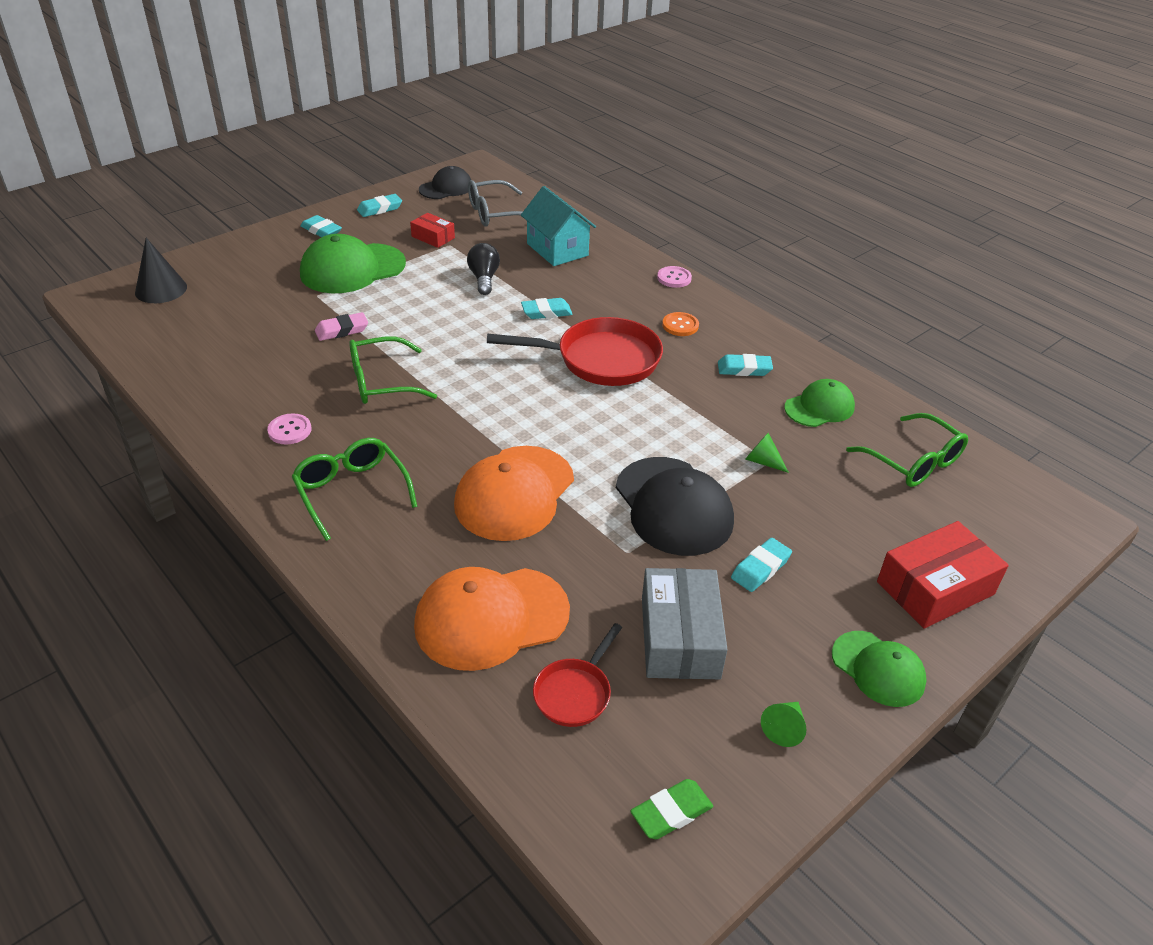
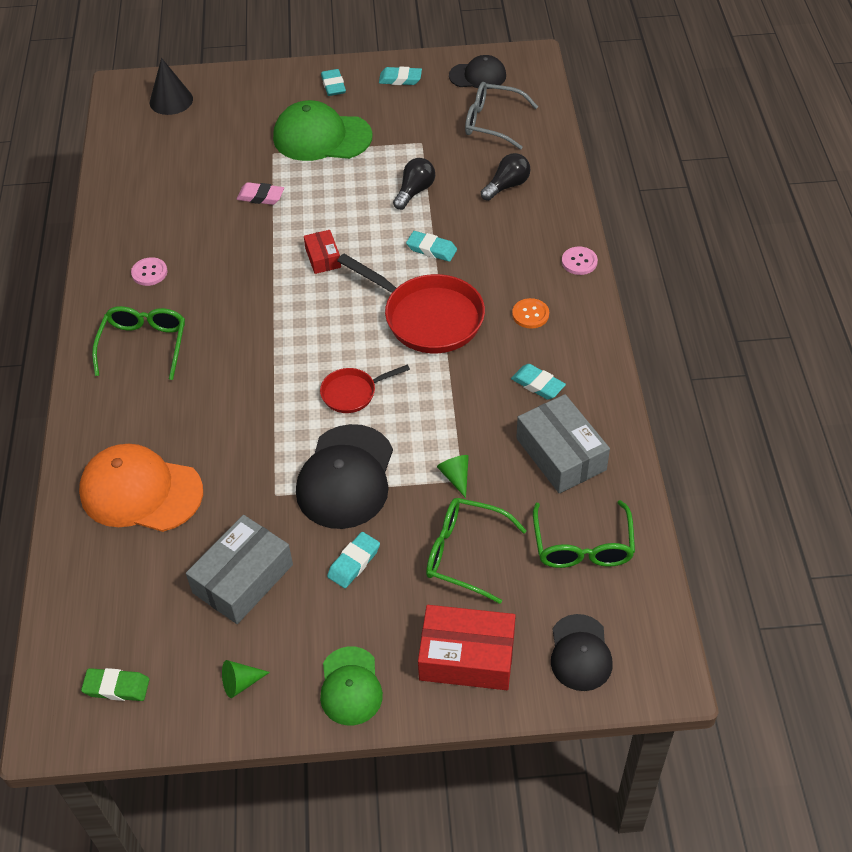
camera: 40 degrees right, 10 degrees up
green glasses [349,336,437,404] -> green glasses moved to [426,498,527,604]
red box [410,213,455,248] -> red box moved to [304,230,341,274]
orange cap [454,446,574,541] -> none
turquoise house [521,186,596,266] -> black light bulb [481,153,530,201]
red pan [533,623,622,727] -> red pan moved to [320,364,410,413]
turquoise eraser [731,538,792,592] -> turquoise eraser turned 45 degrees counterclockwise [327,532,380,588]
green cap [784,379,855,427] -> grey box [516,394,610,493]
none -> black cap [551,614,613,691]

